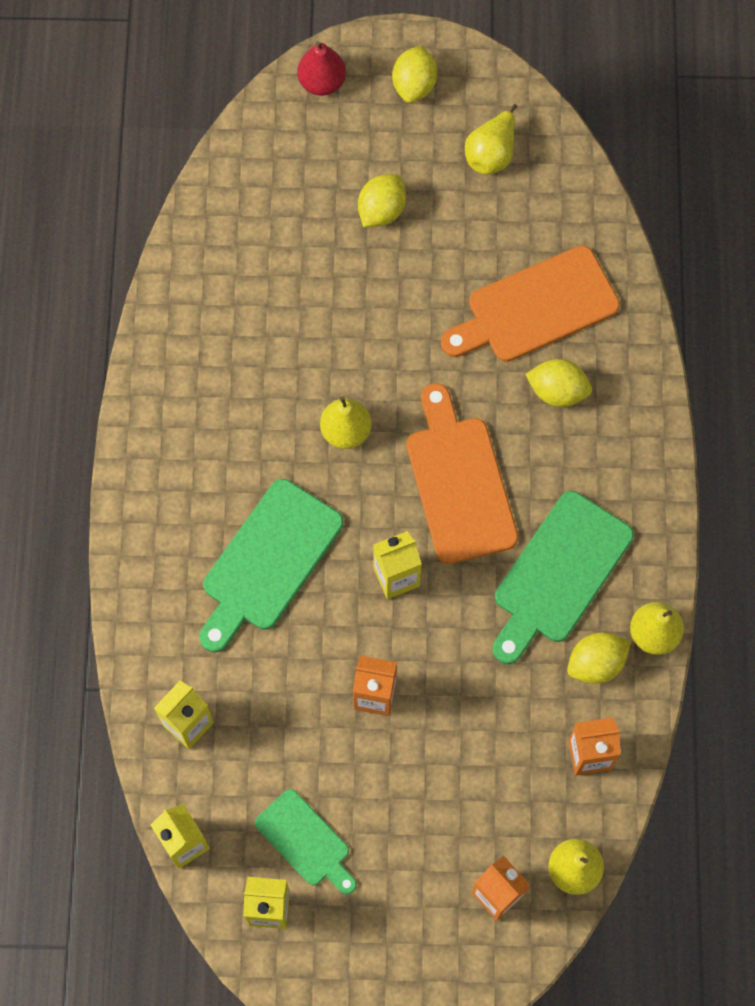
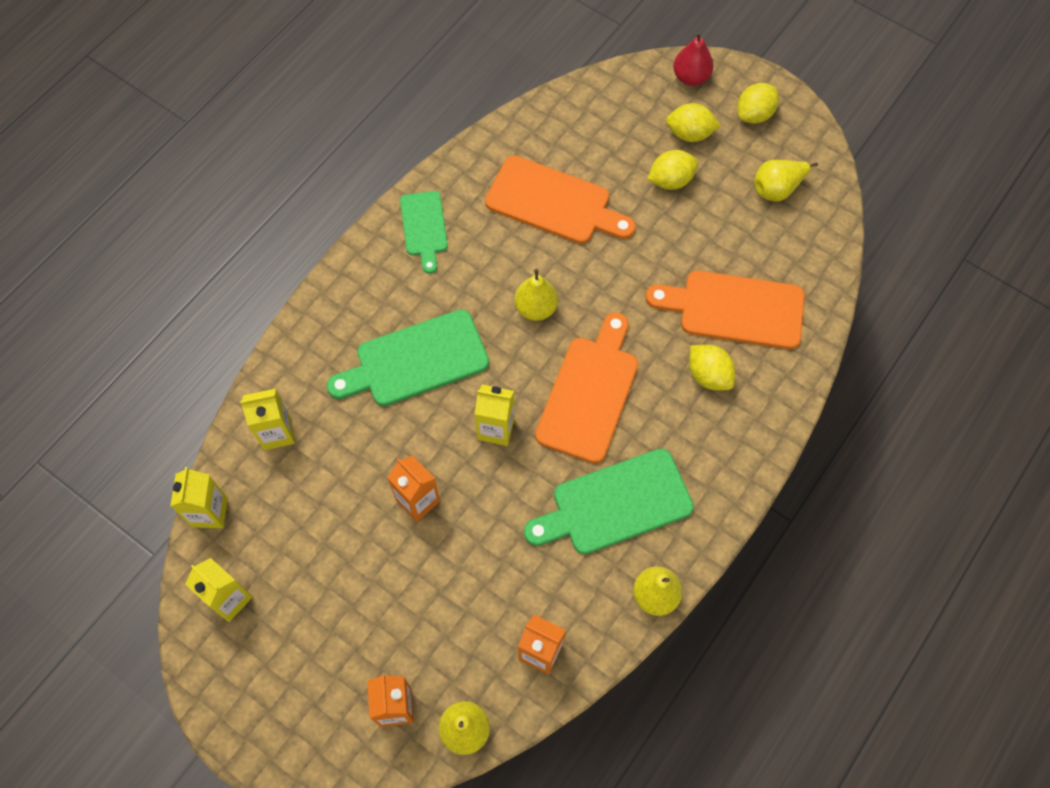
camera: 35 degrees right, 5 degrees down
green cutting board [255,789,357,895] -> green cutting board moved to [400,191,448,274]
yellow lemon [567,633,631,684] -> yellow lemon moved to [666,103,721,142]
none -> orange cutting board [485,156,636,244]

